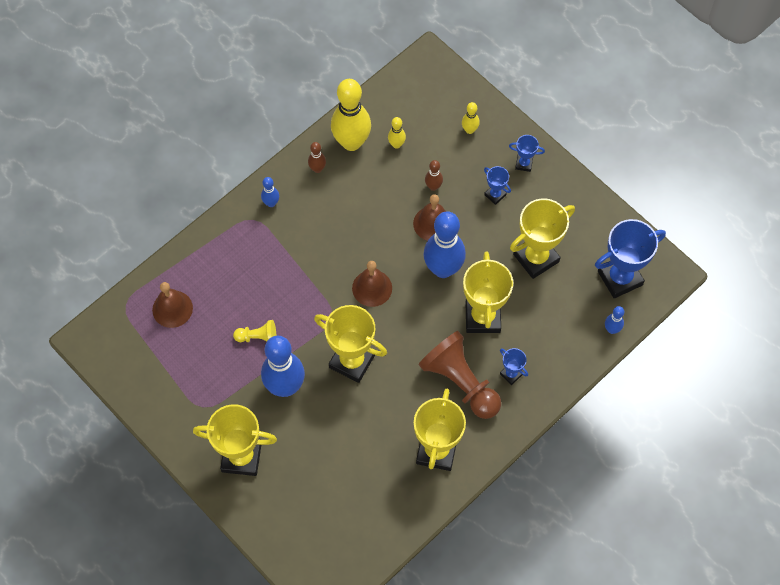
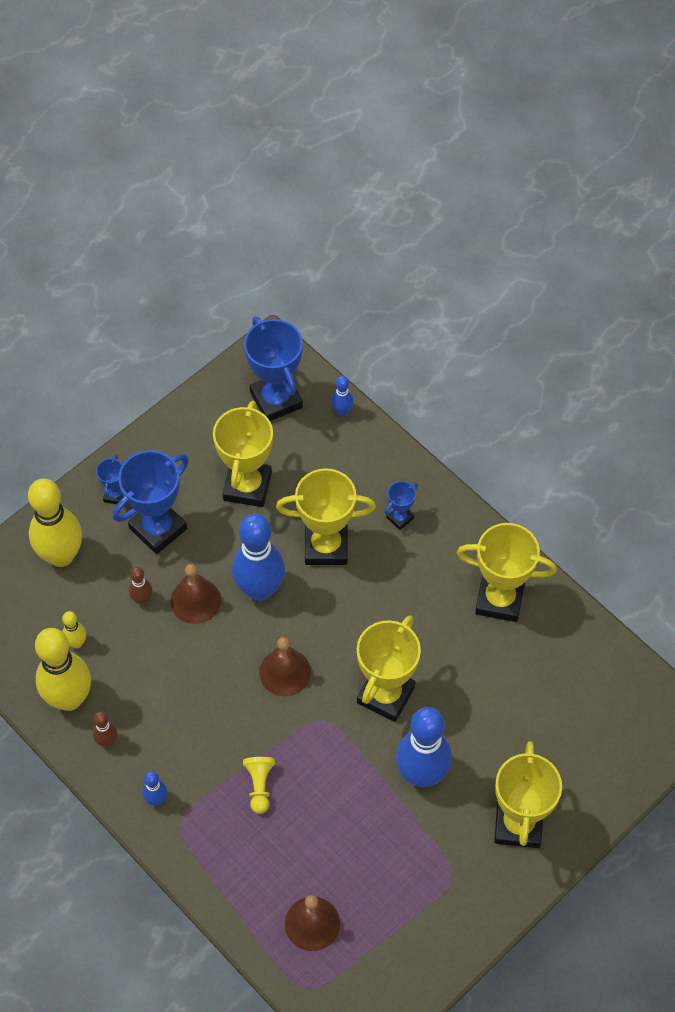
camera: 90 degrees left, 5 degrees down
yellow pawn [233,320,276,342] -> yellow pawn moved to [243,757,275,814]
brown pawn [418,331,501,419] -> none
yellow bowling pin [462,102,480,134] -> yellow bowling pin [28,478,82,567], size x2.22
blue trophy [484,166,511,205] -> blue trophy [113,450,189,554], size x2.08
yellow trophy [510,198,575,279] -> yellow trophy turned 45 degrees clockwise [213,401,273,507]

